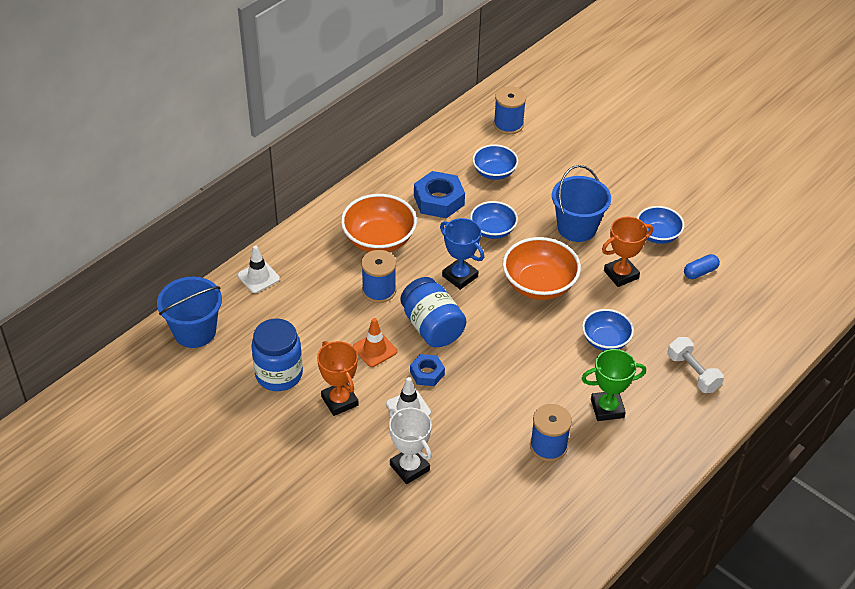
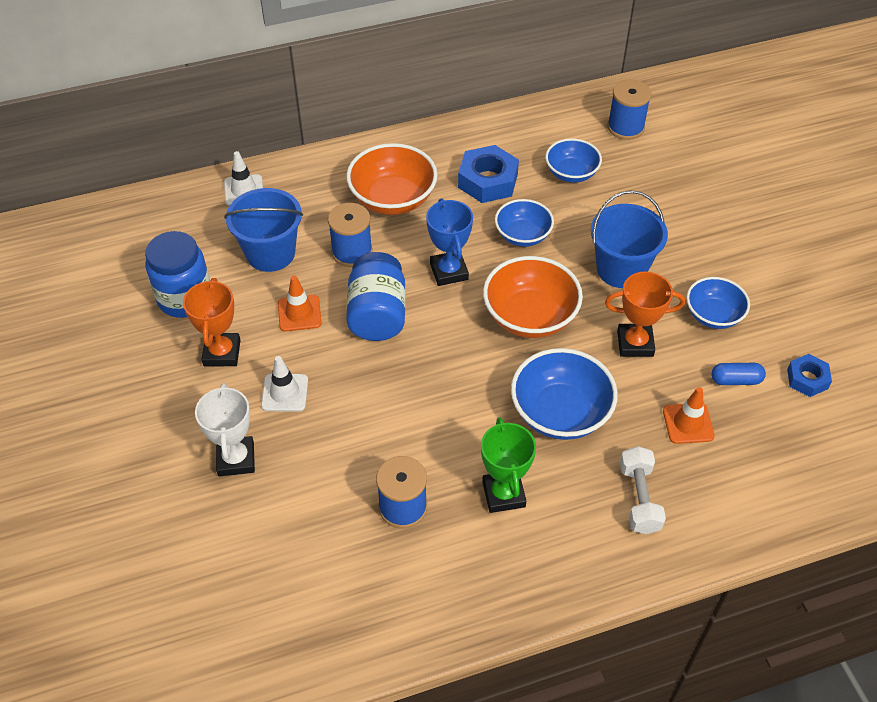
camera: 30 degrees right, 5 degrees up
blue bucket [157,277,222,348] -> blue bucket moved to [224,188,303,272]
blue nut [410,354,445,386] -> blue nut moved to [787,354,832,397]
blue bowl [582,309,634,351] -> blue bowl [511,348,618,440], size x1.57
green trophy [582,349,646,421] -> green trophy turned 60 degrees clockwise [481,417,536,513]
none -> orange traffic cone [663,387,715,444]

